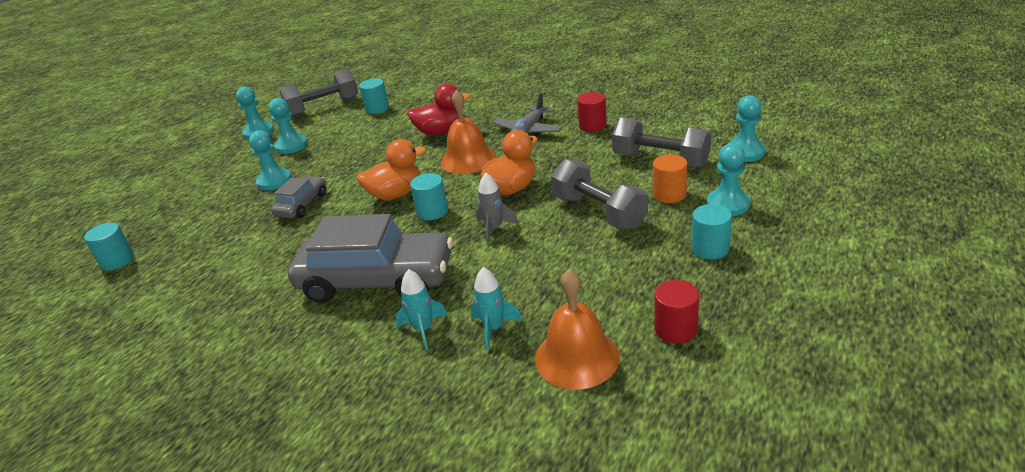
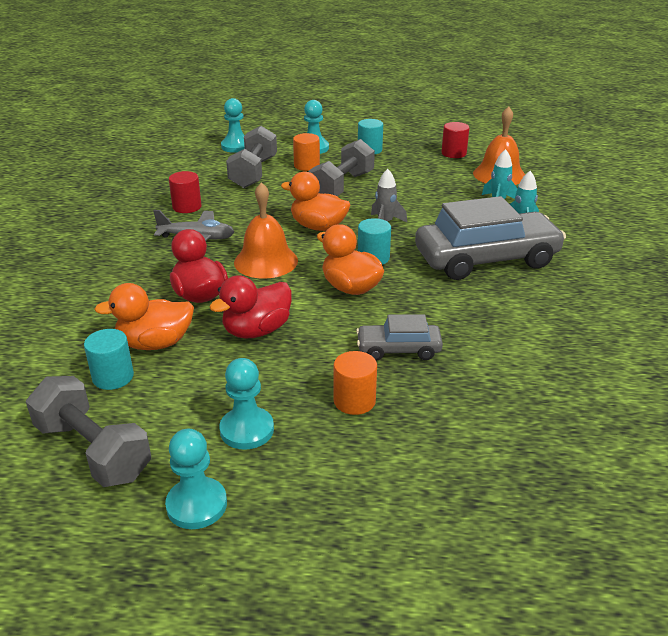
camera: 115 degrees left, 0 degrees up
turquoise cylinder [84,222,134,270] -> none
turquoise pawn [249,130,292,191] -> orange cylinder [334,351,377,415]
grey car [288,214,453,303] -> grey car turned 90 degrees clockwise [415,196,566,280]
none -> orange duck [94,283,194,350]
none -> red duck [210,275,292,339]

